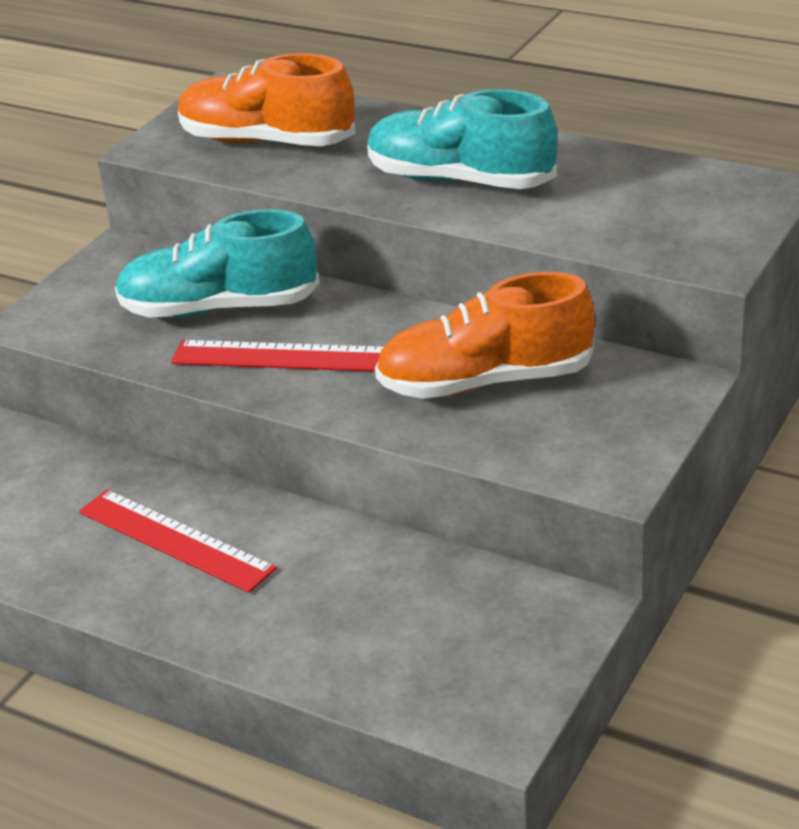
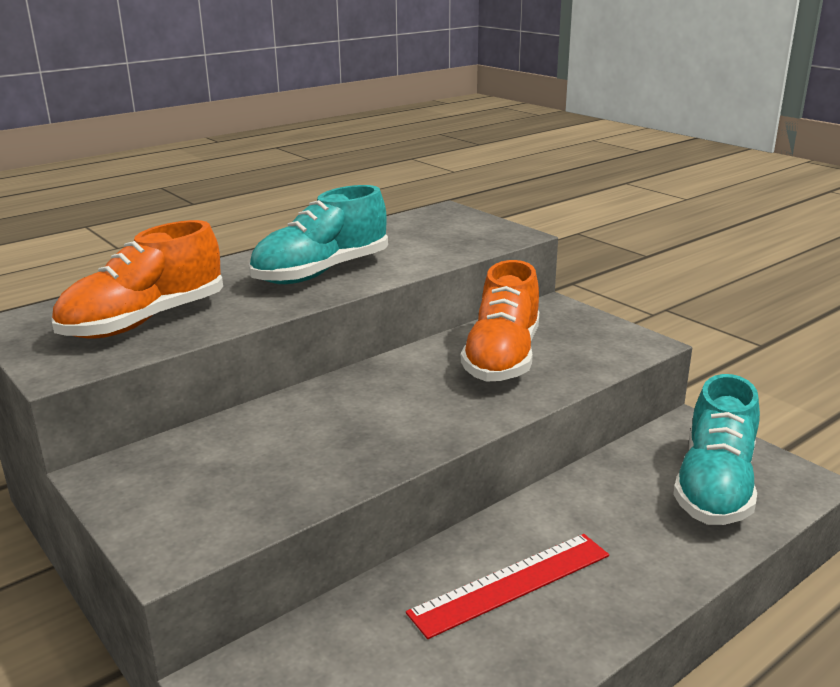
camera: 70 degrees left, 10 degrees down
turquoise shoe [115,209,320,318] -> turquoise shoe moved to [673,374,760,525]
red ruler [171,340,384,372] -> none

